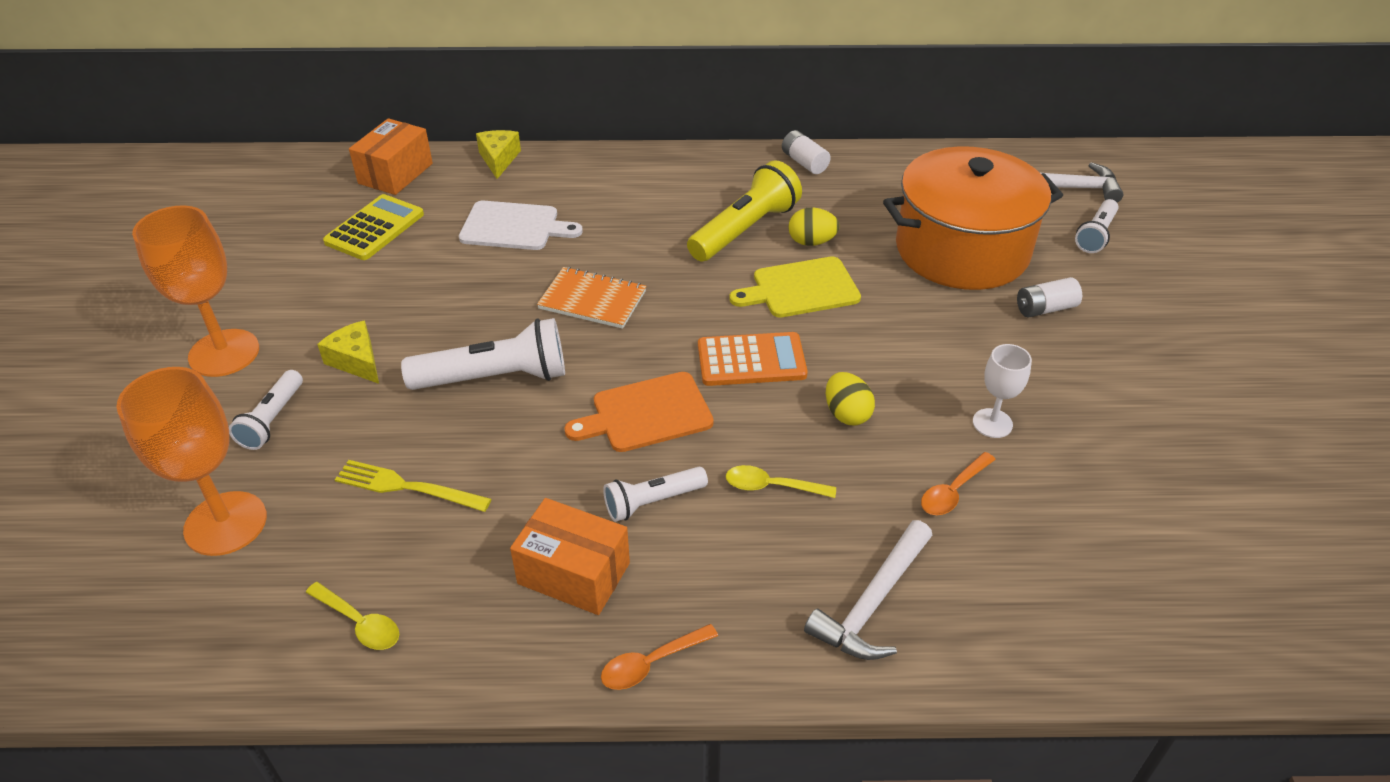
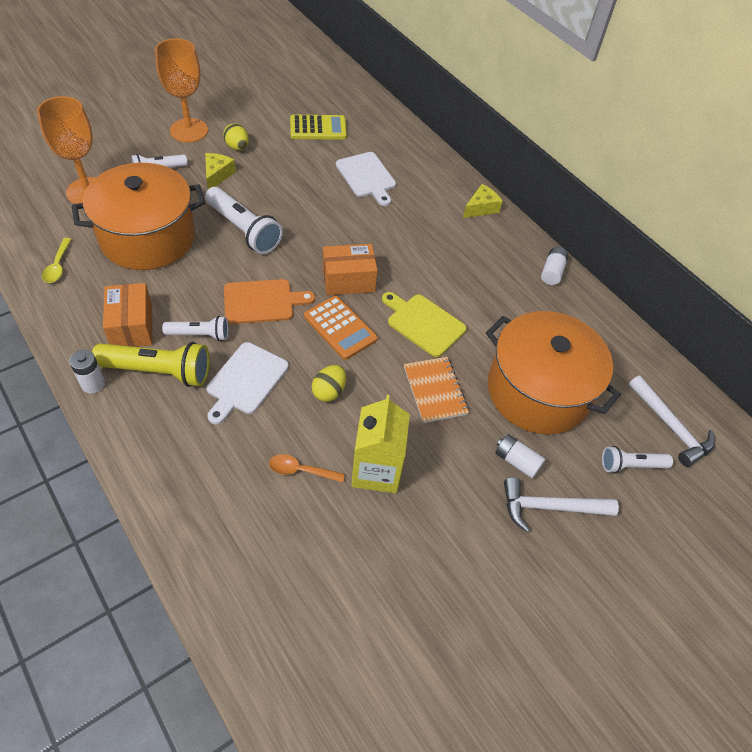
camera: 50 degrees right, 10 degrees up
yellow fork [335,460,491,512] -> orange pot [72,163,205,270]
orange box [349,118,433,195] -> orange box moved to [323,244,378,295]
yellow cheese [476,130,521,179] -> yellow cheese moved to [463,184,503,218]
orange notebook [537,267,646,329] -> orange notebook moved to [404,357,469,423]
orange cutting board [564,372,714,452] -> orange cutting board turned 135 degrees clockwise [224,279,315,324]
orange spoon [601,624,718,690] -> white battery [69,350,105,393]
white flashlight [603,467,708,522] -> white flashlight turned 150 degrees clockwise [162,316,228,341]
yellow flashlight [687,160,802,261] -> yellow flashlight moved to [92,342,210,387]
yellow spoon [726,465,836,498] -> white cutting board [206,342,289,425]
yellow egg [788,208,840,246] -> yellow egg moved to [223,123,249,150]
white hammer [804,520,932,660] -> white hammer moved to [504,477,619,532]
white goblet [973,344,1032,438] -> yellow carton [351,395,410,493]

